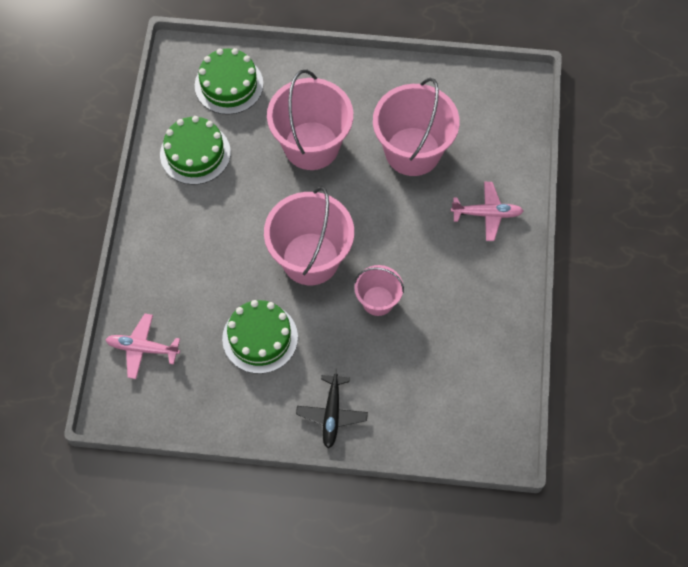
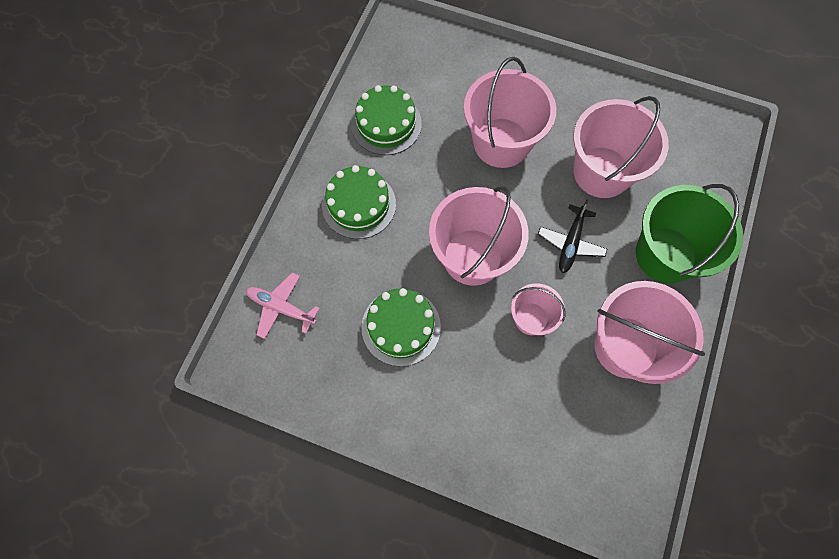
camera: 15 degrees right, 5 degrees up
green cake [195,48,263,115] -> green cake moved to [322,165,396,239]
black plane [296,369,368,448] -> black plane moved to [538,200,607,273]
pink plane [451,182,524,241] -> green bucket [636,184,744,283]
none -> pink bucket [595,281,705,384]

